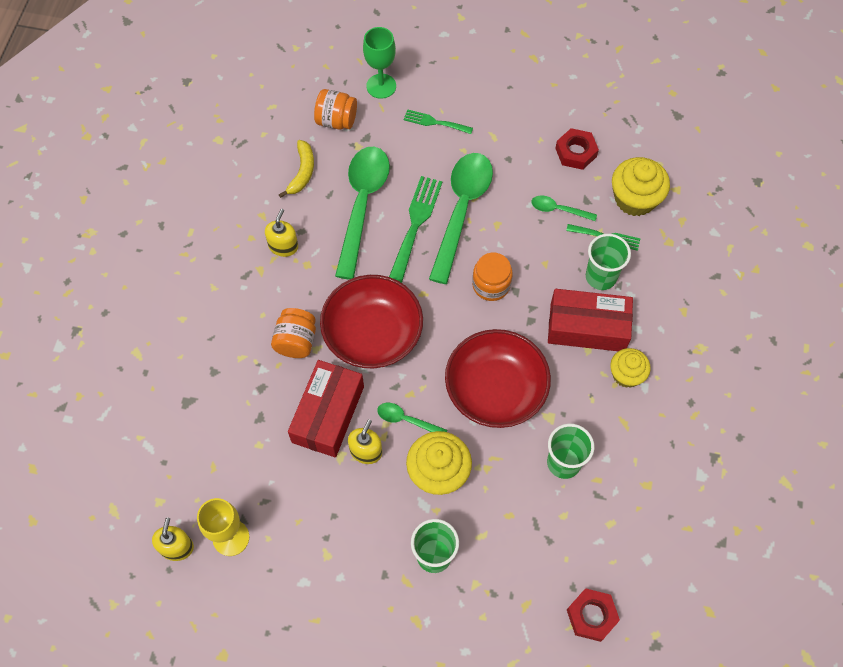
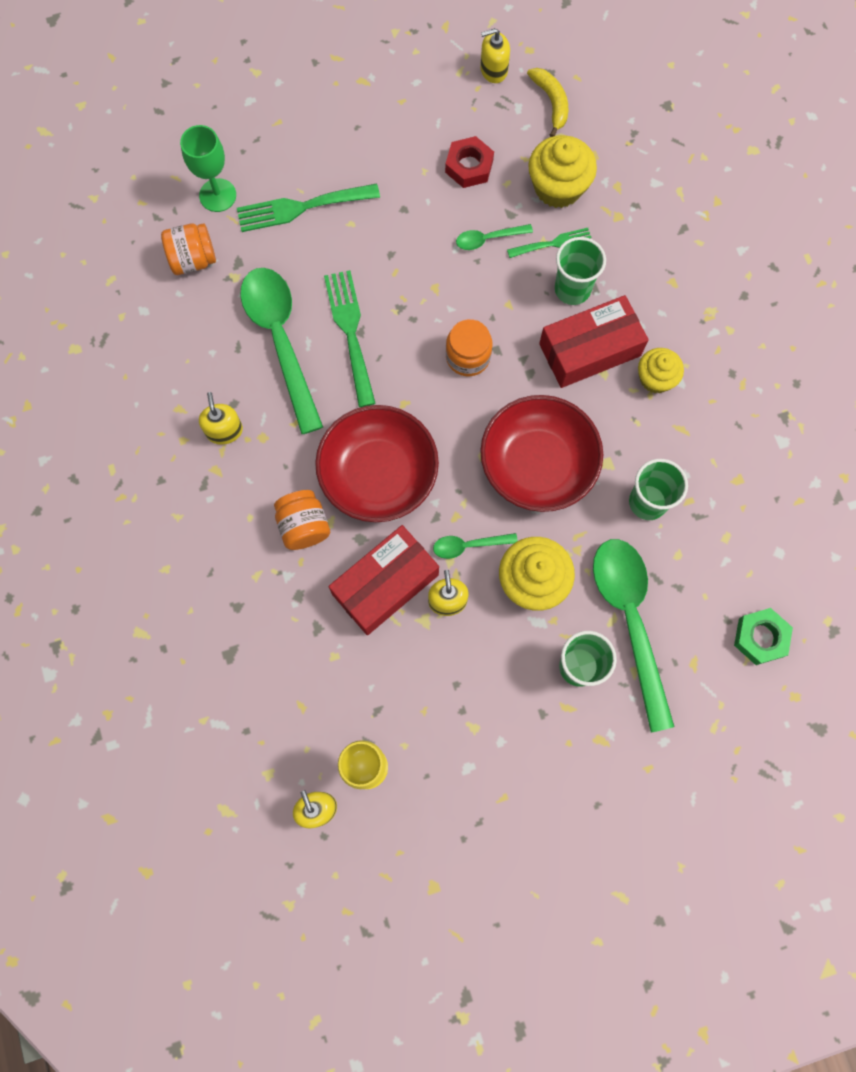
camera: 30 degrees left, 10 degrees up
yellow banana [279,140,314,198] -> yellow banana moved to [527,68,568,137]
red box [288,360,364,457] -> red box turned 60 degrees clockwise [328,525,439,635]
green fork [404,109,473,134] -> green fork [237,183,380,232], size x1.68
green spoon [429,153,493,284] -> green spoon moved to [593,539,675,732]
red nut [567,588,620,642] -> green nut [734,608,793,665]
none -> yellow soap dispenser [480,28,510,83]

